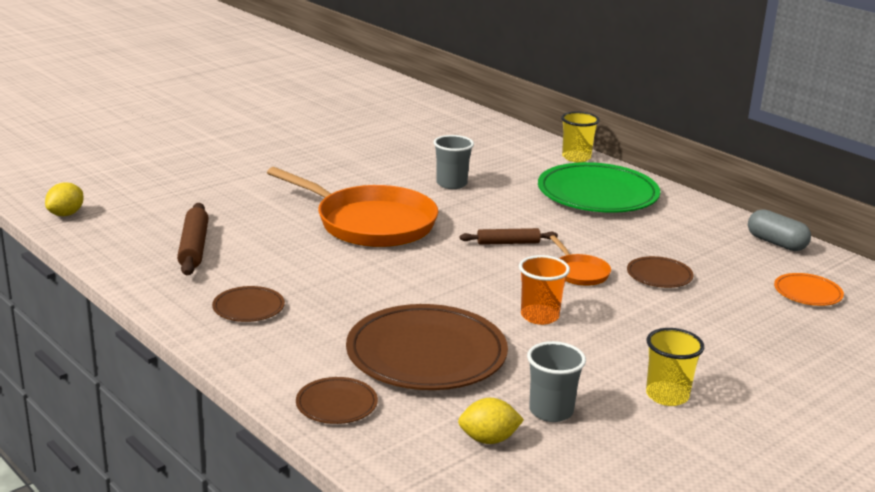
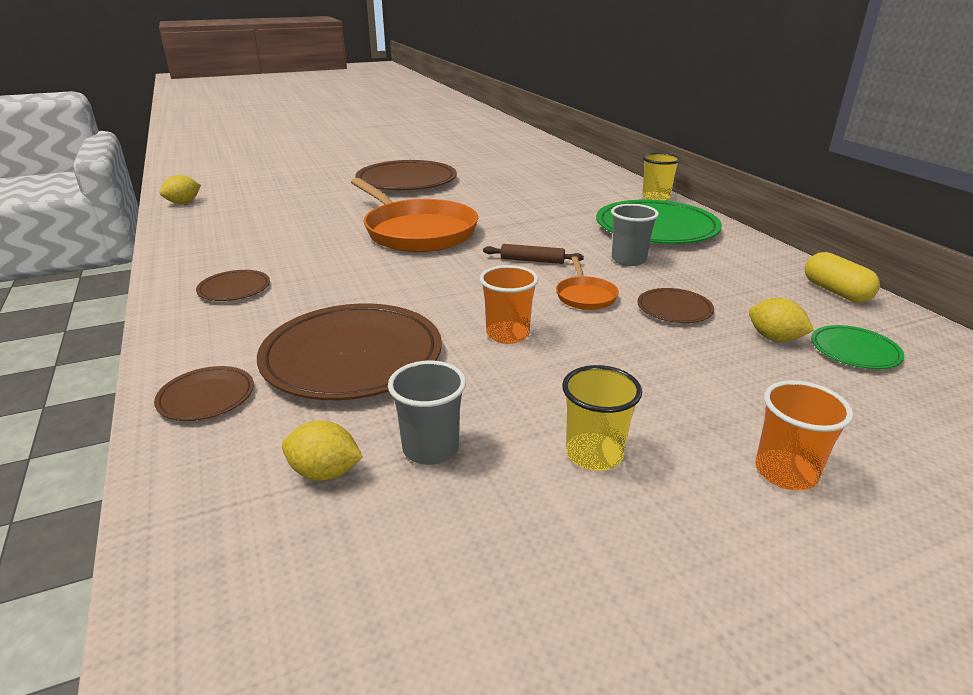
camera: 20 degrees right, 5 degrees up
brown rolling pin [177,203,209,275] -> none
grey cup [433,135,474,189] -> grey cup moved to [611,204,659,266]
grey capsule [748,209,811,251] -> yellow capsule [805,252,880,302]
orange plate [774,273,844,306] -> green plate [811,325,904,369]
none -> brown plate [355,160,457,190]
none -> yellow lemon [749,298,814,342]
none -> orange cup [755,380,853,490]

